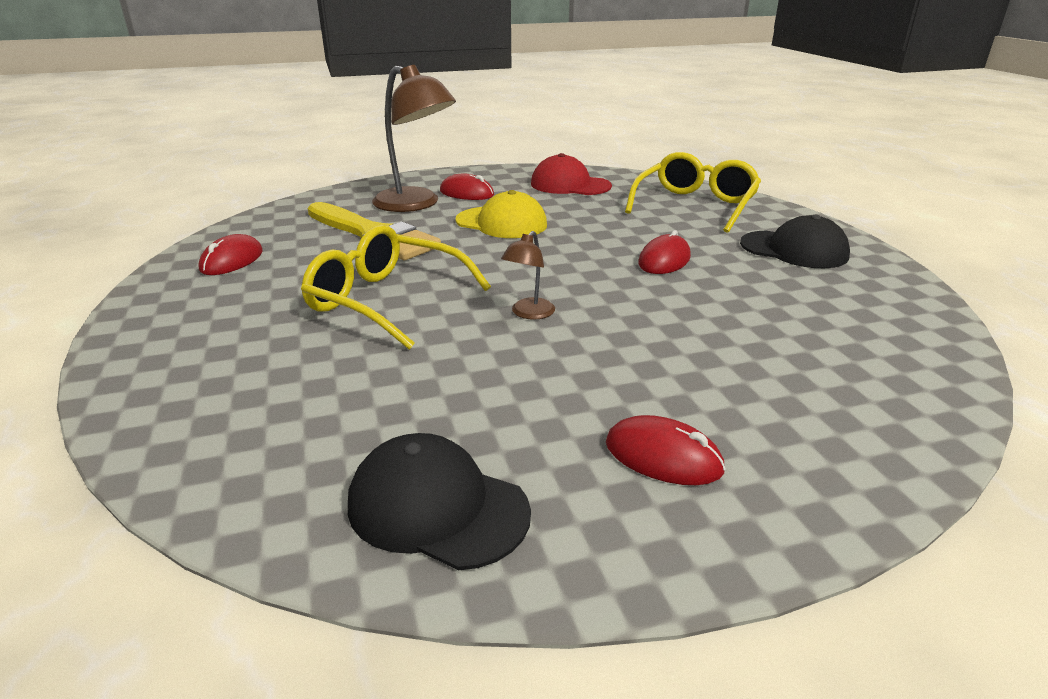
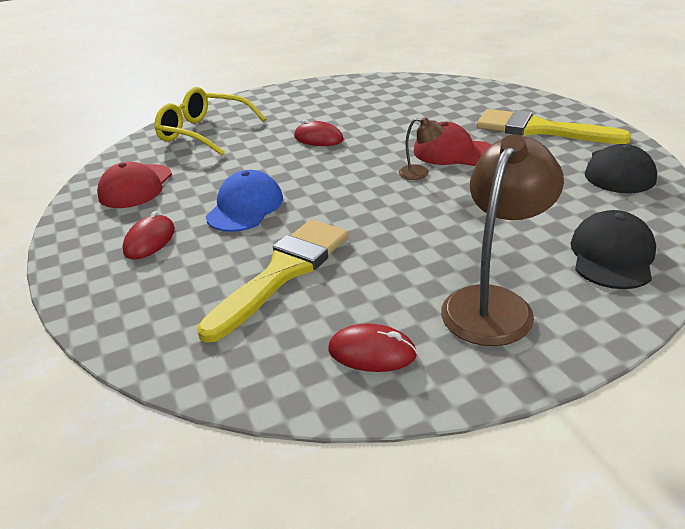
camera: 95 degrees left, 5 degrees up
yellow glasses [301,225,491,350] -> none
brown lamp [372,65,456,212] -> brown lamp moved to [441,134,564,346]
yellow cap [455,190,547,238] -> blue cap [206,170,283,232]
red mouse [606,415,726,485] -> yellow brush [477,109,631,144]
black cap [740,215,850,268] -> black cap moved to [571,210,656,289]
none -> red cap [414,122,491,166]

